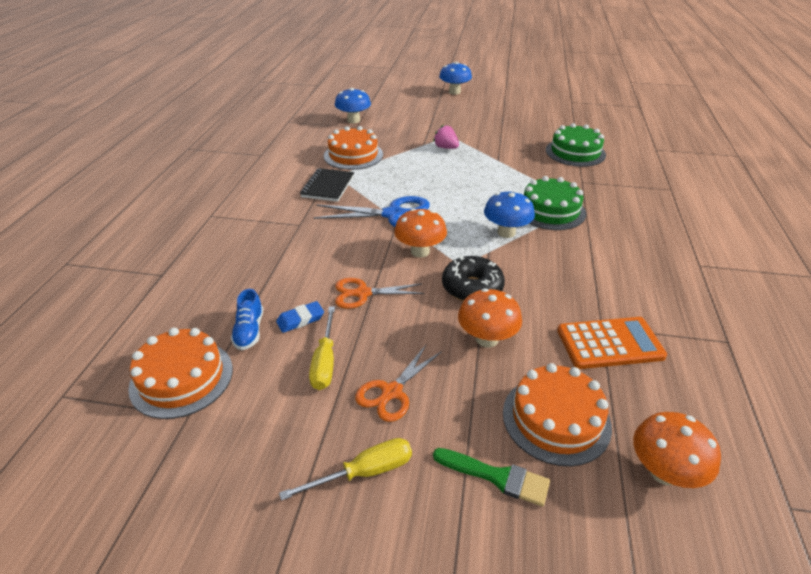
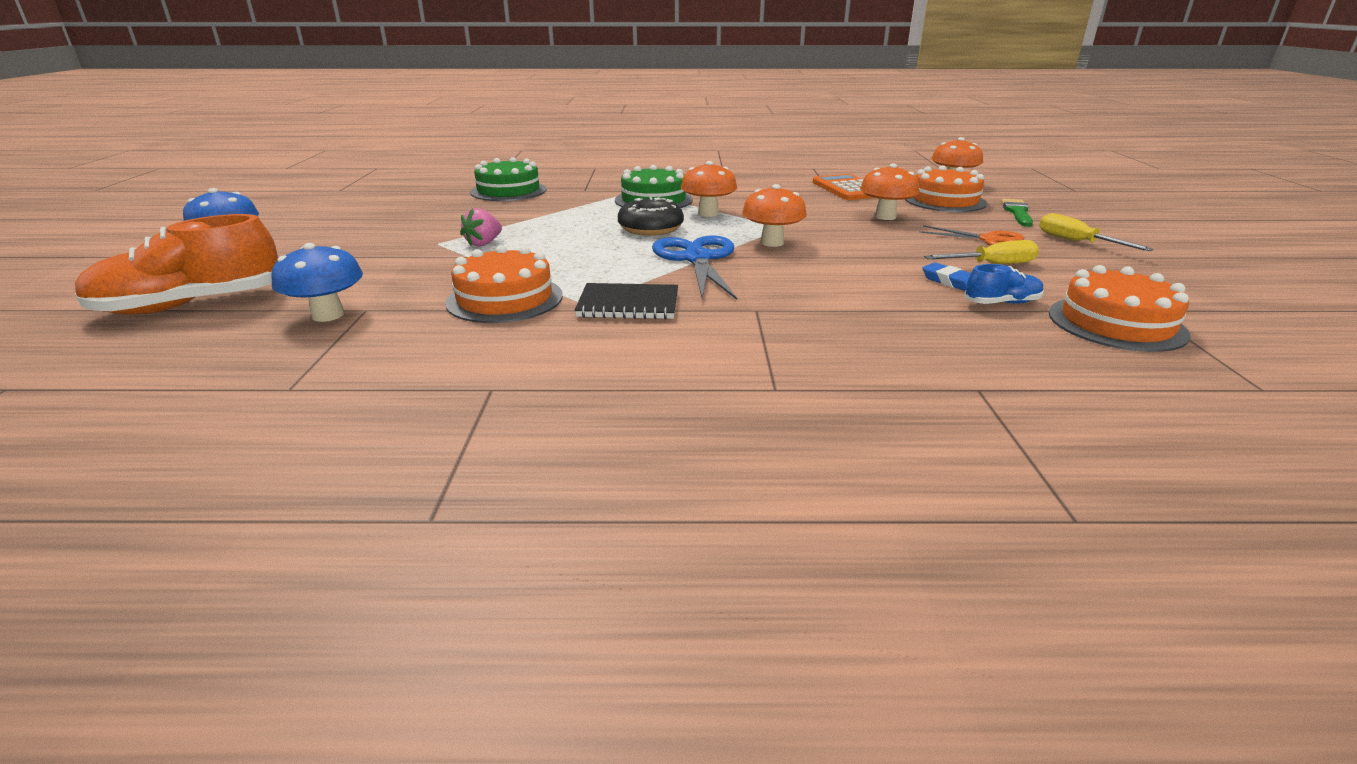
camera: 100 degrees left, 10 degrees down
orange scissors [335,278,424,309] -> none
black donut [442,256,505,301] -> black donut moved to [618,197,684,236]
blue mushroom [484,191,535,238] -> orange mushroom [681,161,737,217]
none -> orange shoe [75,214,278,314]

